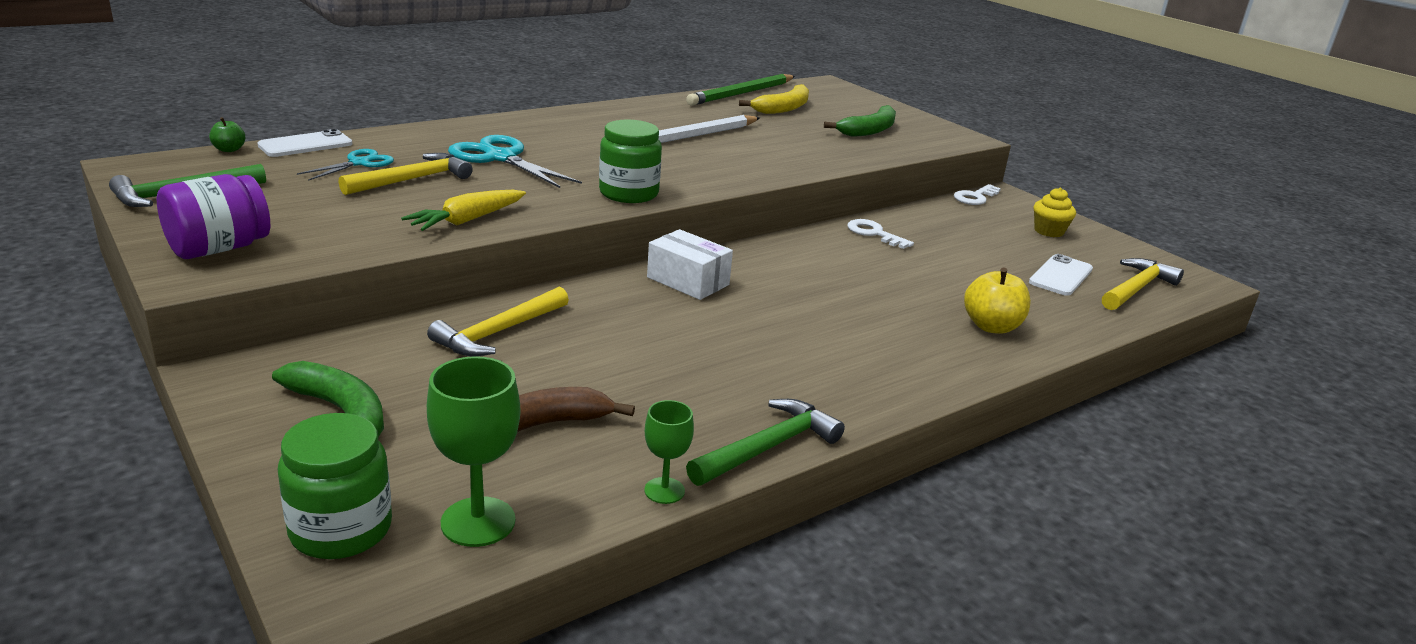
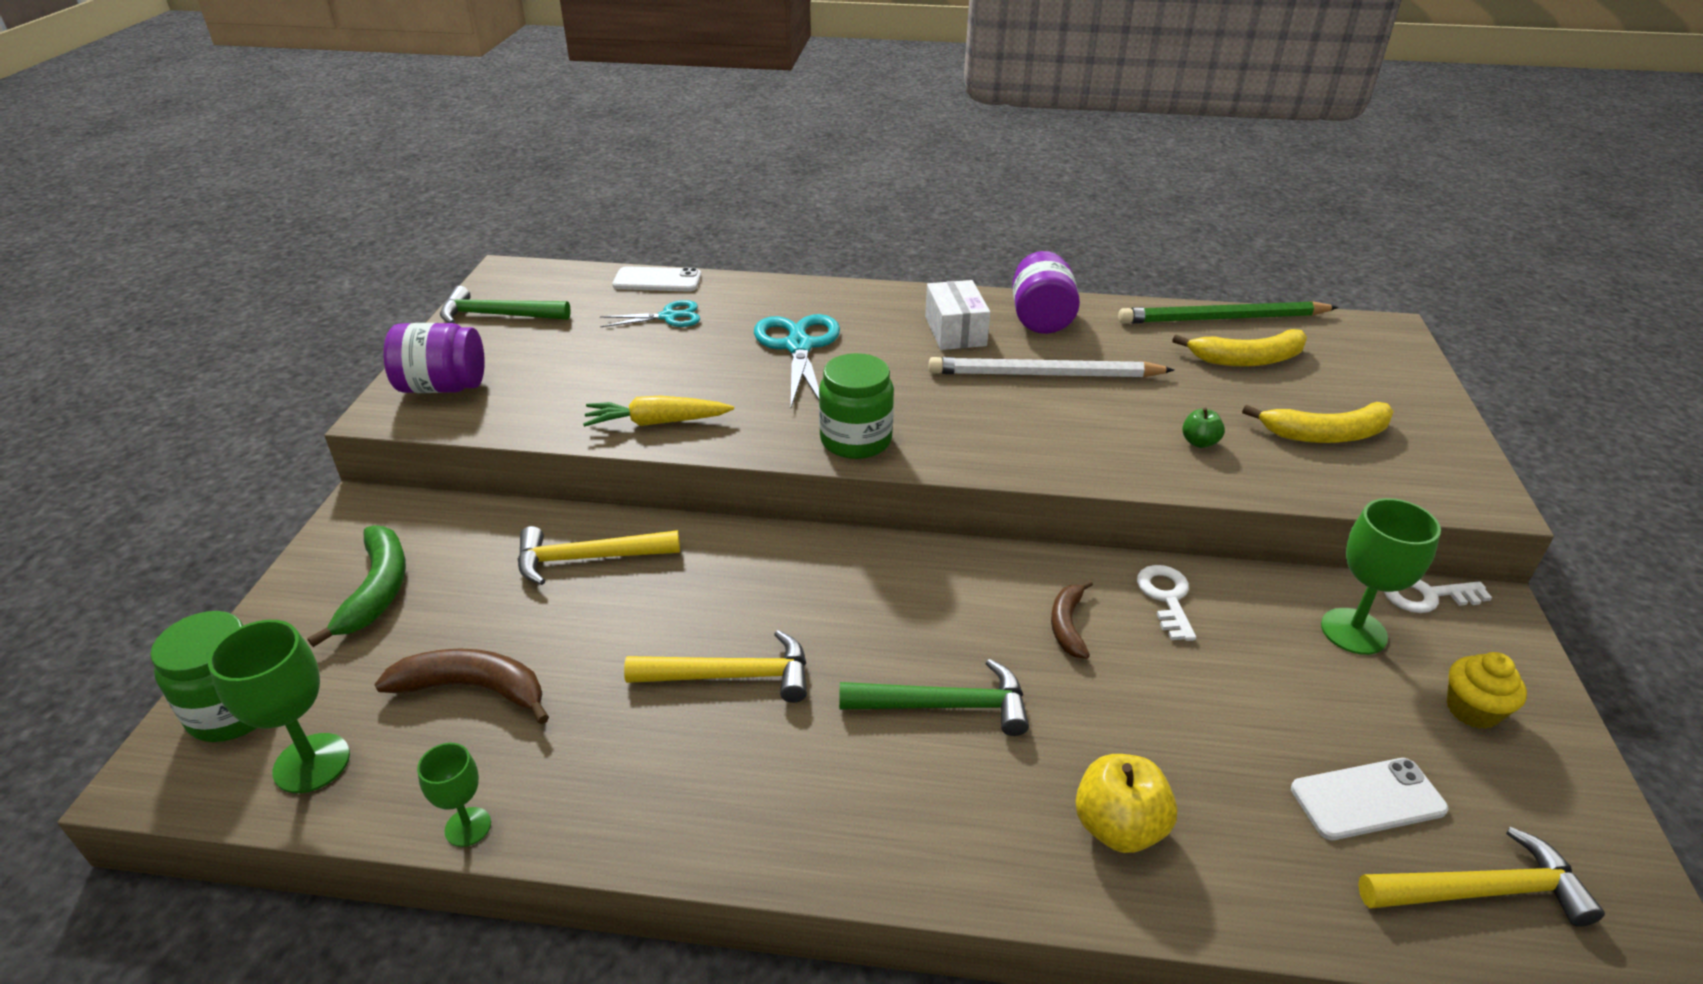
camera: 45 degrees right, 10 degrees up
green apple [209,117,245,152] -> green apple moved to [1182,408,1225,448]
yellow hammer [338,153,473,195] -> yellow hammer moved to [624,630,807,703]
white box [647,229,733,300] -> white box moved to [925,280,990,350]
green hammer [686,399,845,486] -> green hammer moved to [839,659,1029,736]
green banana [824,105,896,137] -> yellow banana [1242,402,1394,443]
none -> purple jar [1012,251,1080,334]
none -> brown banana [1051,580,1093,659]
none -> green goblet [1321,498,1441,655]

